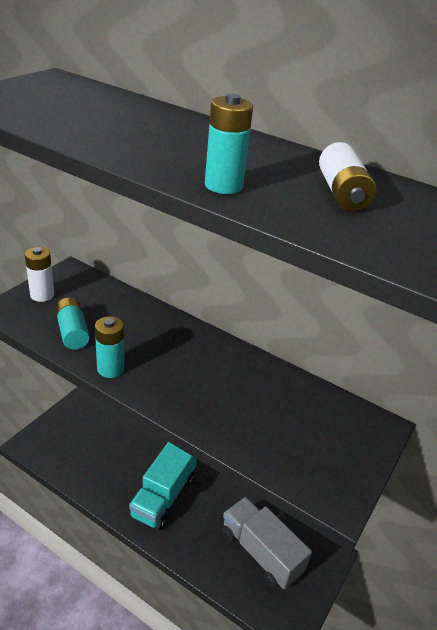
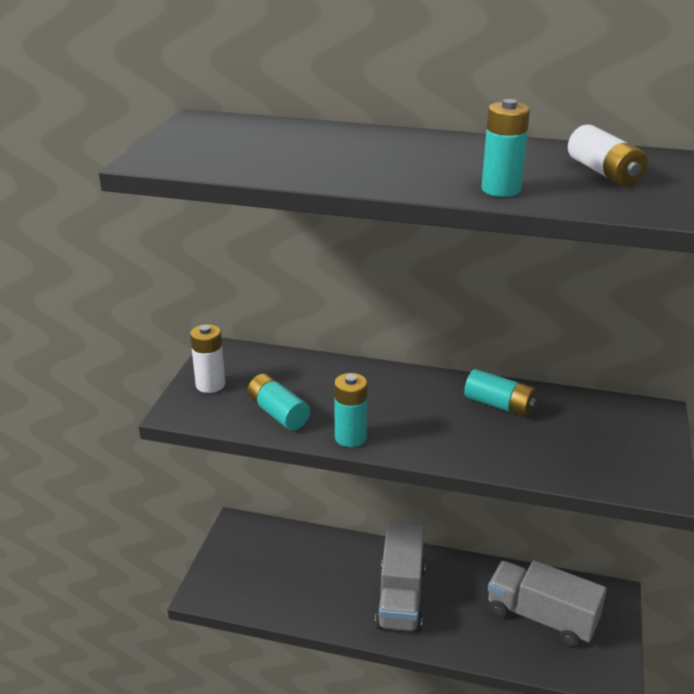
camera: 15 degrees left, 5 degrees down
turquoise truck [129,442,197,530] -> grey truck [375,522,426,633]
none -> turquoise battery [464,369,537,417]

